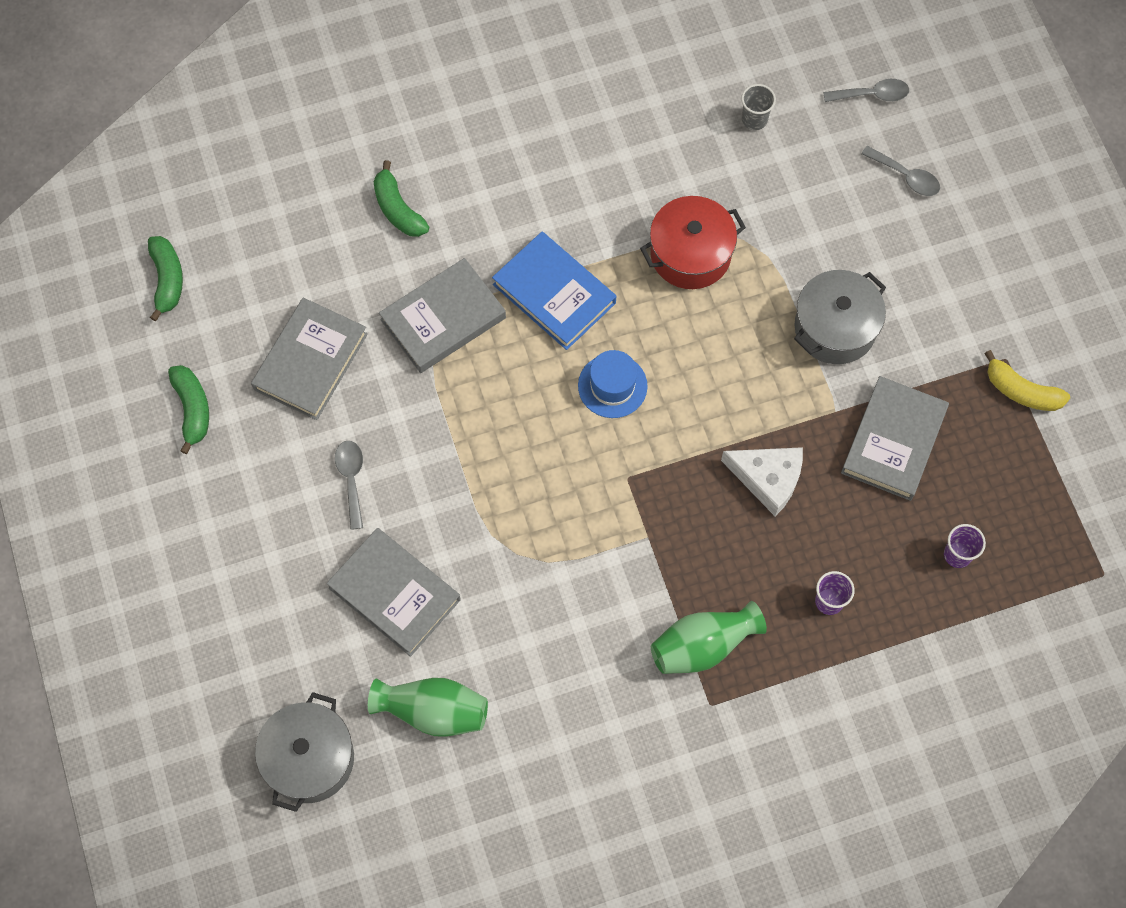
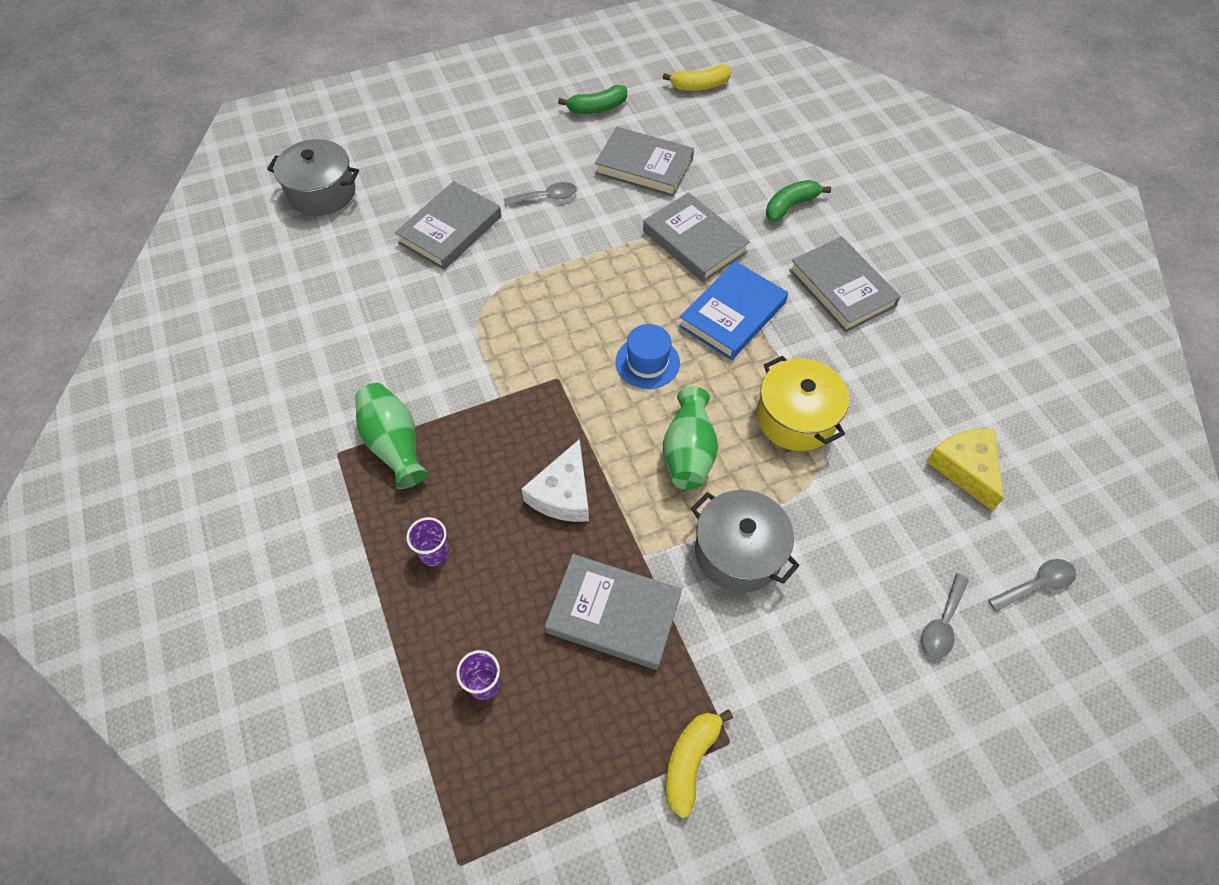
camera: 85 degrees right, 10 degrees down
green banana [148,236,183,321] -> yellow banana [663,64,731,91]
green vase [368,678,488,737] -> green vase moved to [663,386,718,490]
red pot [640,196,746,289] -> yellow pot [756,356,849,451]
grey cup [741,84,776,130] -> yellow cheese [926,429,1004,511]
grey spoon [823,79,909,102] -> grey spoon turned 105 degrees counterclockwise [988,559,1076,612]
none -> grey book [789,236,901,332]

